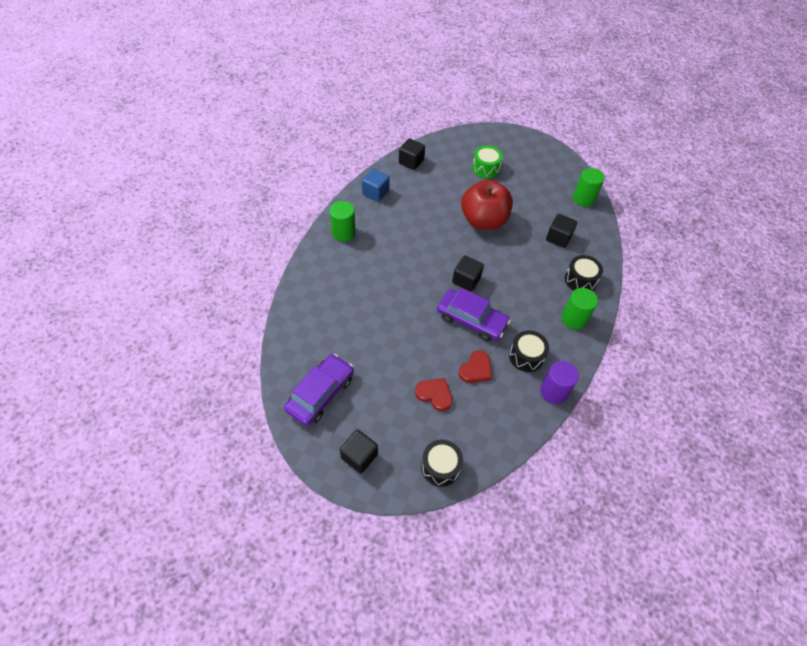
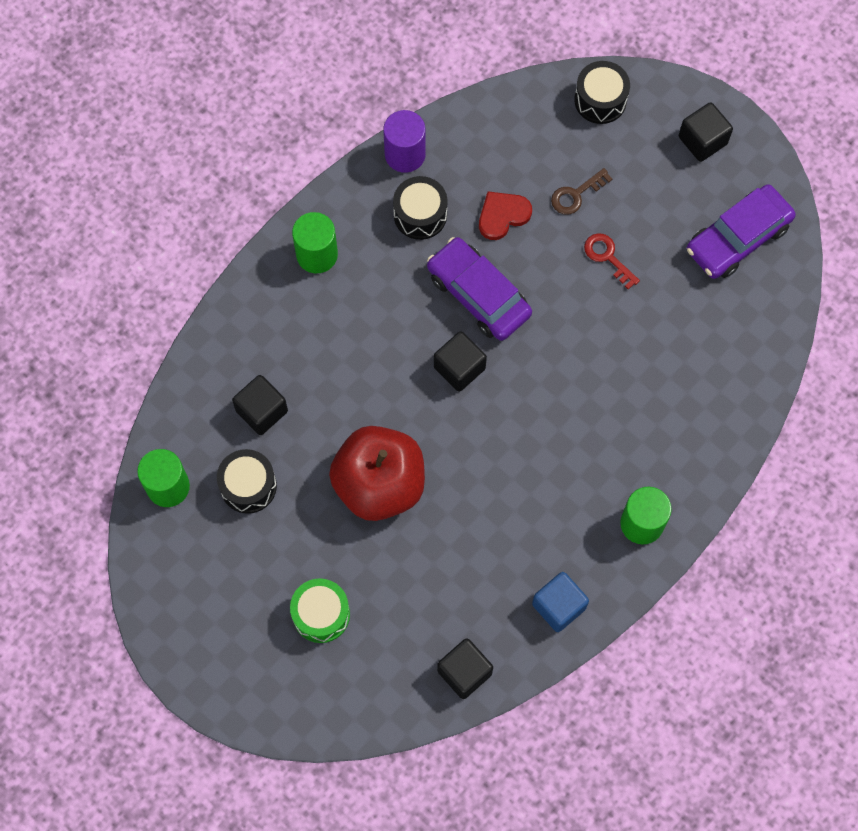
camera: 160 degrees left, 15 degrees up
red heart [415,378,452,411] -> brown key [551,168,612,214]
black drum [565,255,603,291] -> black drum moved to [217,449,277,514]
none -> red key [584,233,640,290]

